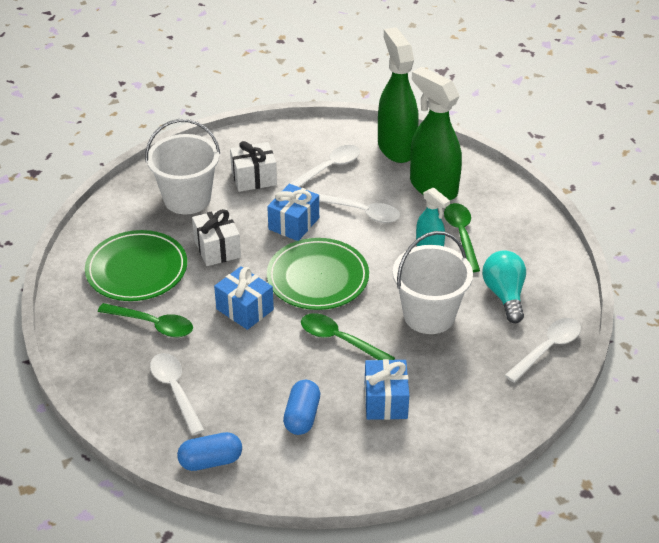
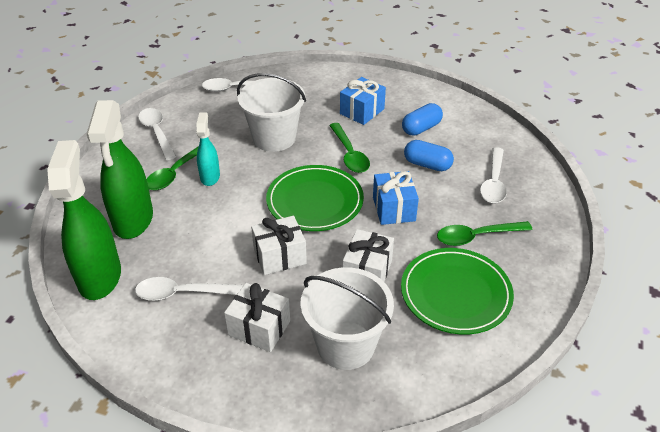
camera: 140 degrees left, 0 degrees up
green spoon [98,303,193,337] -> green spoon turned 75 degrees counterclockwise [437,221,532,246]
blue capsule [177,432,242,471] -> blue capsule moved to [404,140,454,171]
blue gift [267,184,319,241] -> white gift [251,216,307,275]
white spoon [316,193,400,223] -> white spoon moved to [138,108,176,160]
green spray bottle [378,27,419,163] -> green spray bottle turned 150 degrees clockwise [47,140,121,300]
turquoise light bulb [482,250,526,323] -> none

